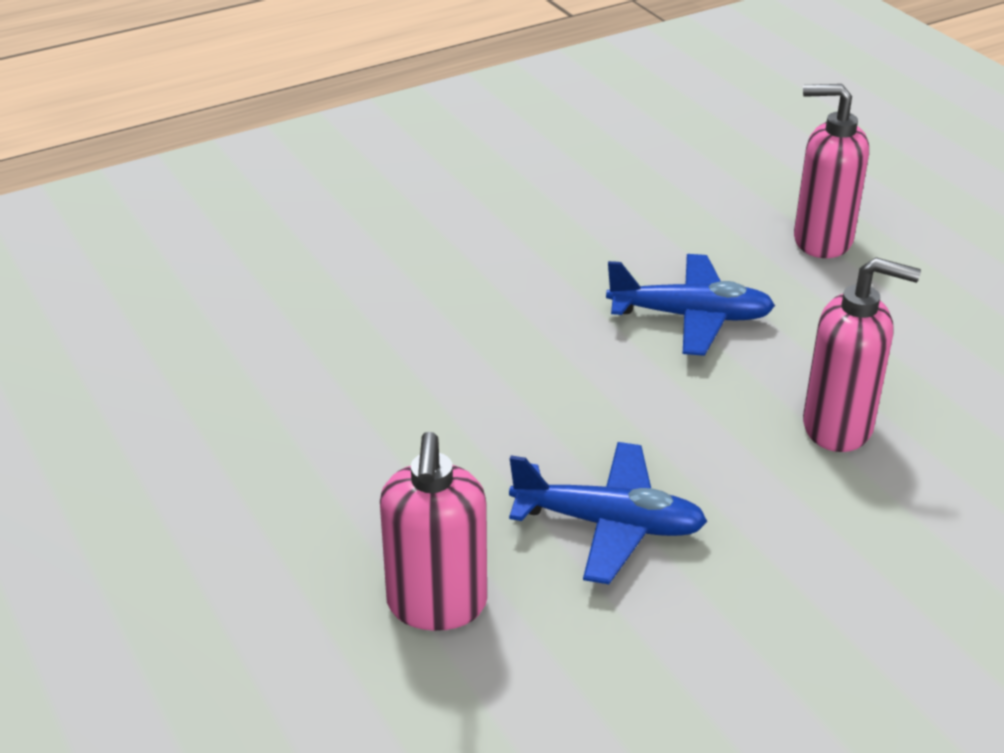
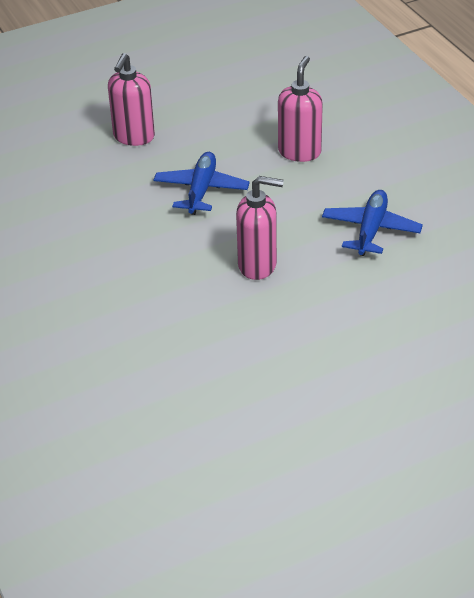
camera: 85 degrees left, 5 degrees up
pink soap dispenser [380,432,487,631] -> pink soap dispenser moved to [236,176,284,280]

